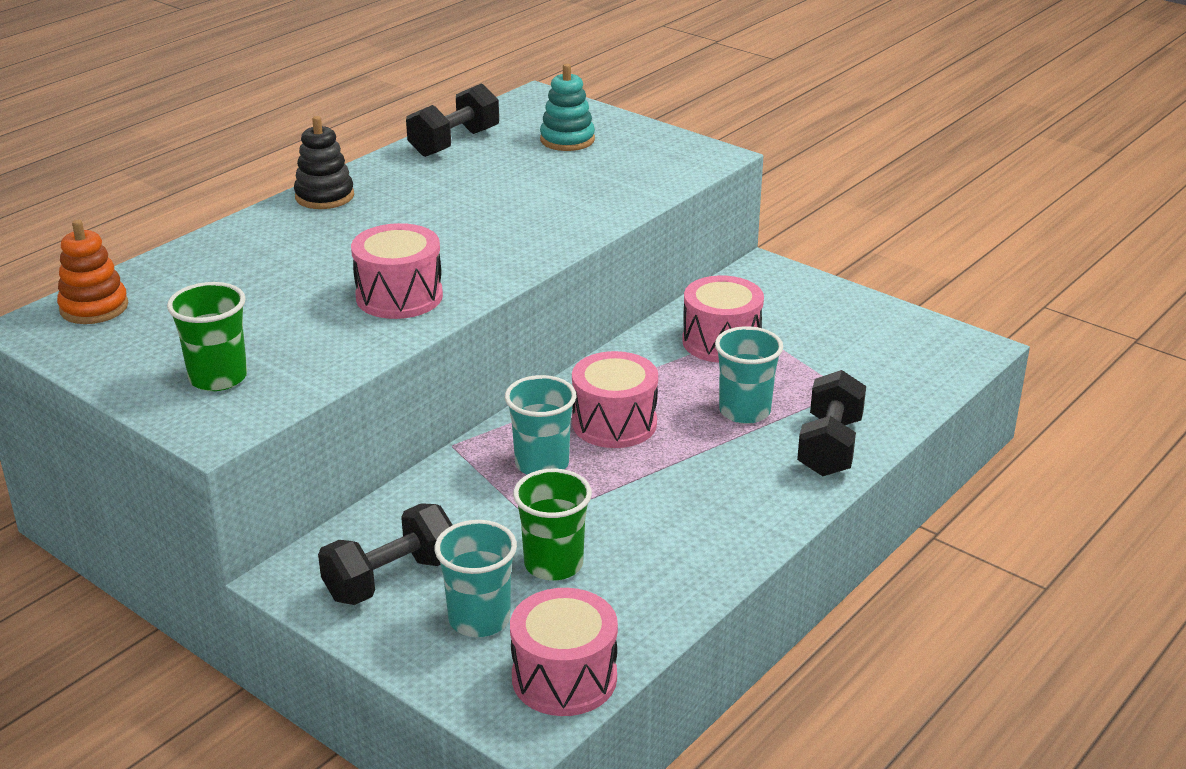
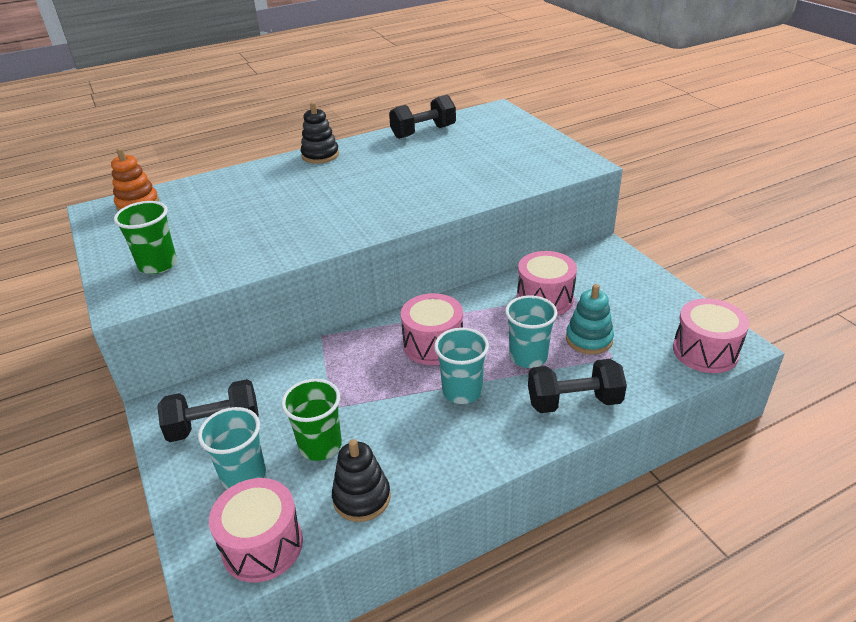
camera: 25 degrees right, 5 degrees up
pink drum [351,223,443,319] -> pink drum moved to [673,298,749,373]
turquoise cup [505,375,576,475] -> turquoise cup moved to [434,328,489,404]
turquoise stacking toy [540,64,595,151] -> turquoise stacking toy moved to [566,284,614,355]
black dumbbell [797,370,866,476] -> black dumbbell turned 45 degrees clockwise [528,359,627,413]
none -> black stacking toy [332,439,391,522]

